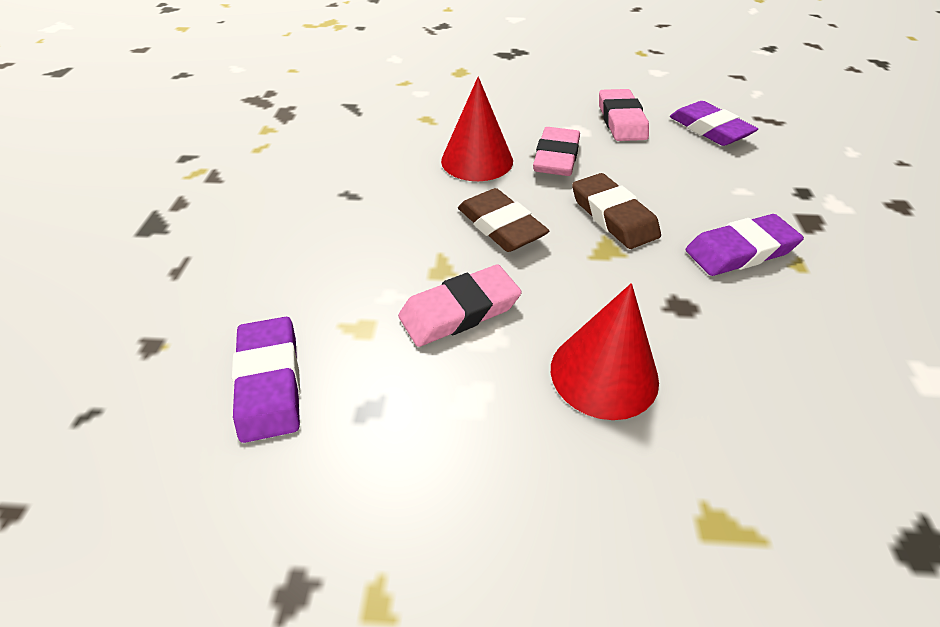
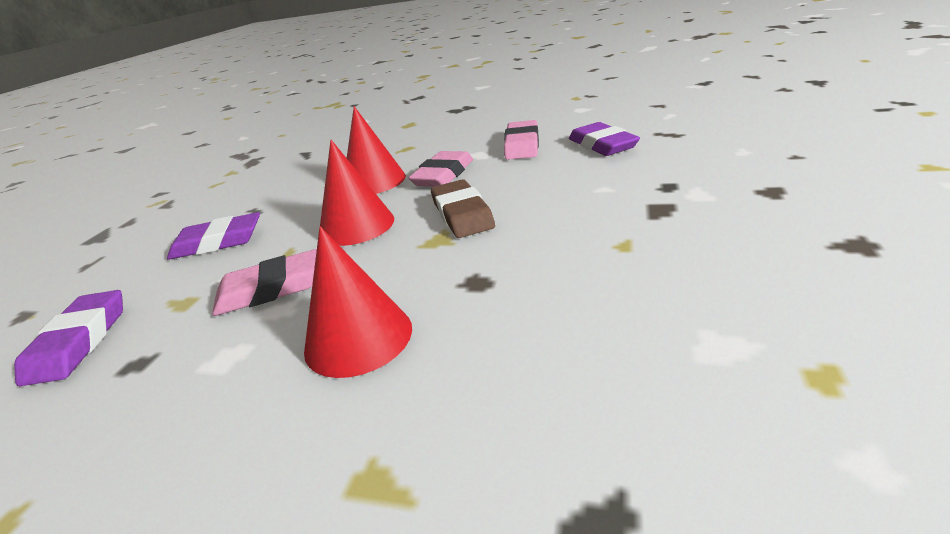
camera: 15 degrees right, 15 degrees down
brown eraser [458,188,550,252] -> red cone [320,140,394,246]
purple eraser [686,214,804,276] -> purple eraser moved to [167,212,260,260]

